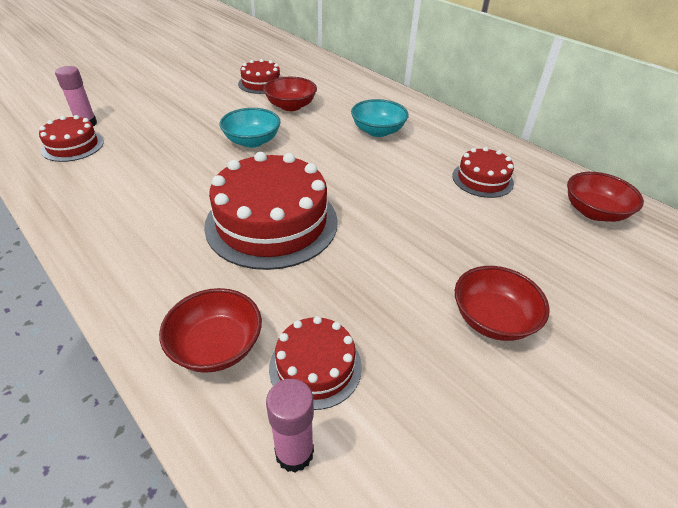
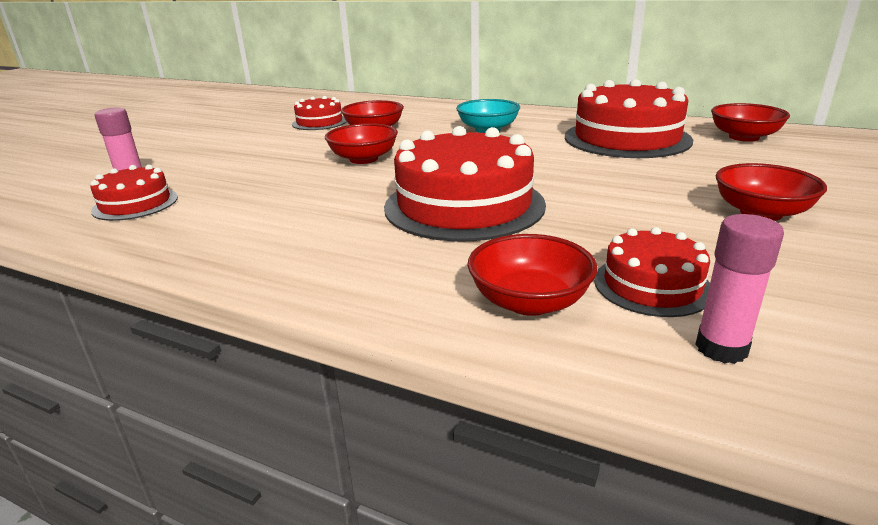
camera: 20 degrees left, 15 degrees down
turquoise bowl [220,108,281,148] -> red bowl [325,123,398,164]
red cake [452,147,514,198] -> red cake [565,79,693,158], size x1.91

